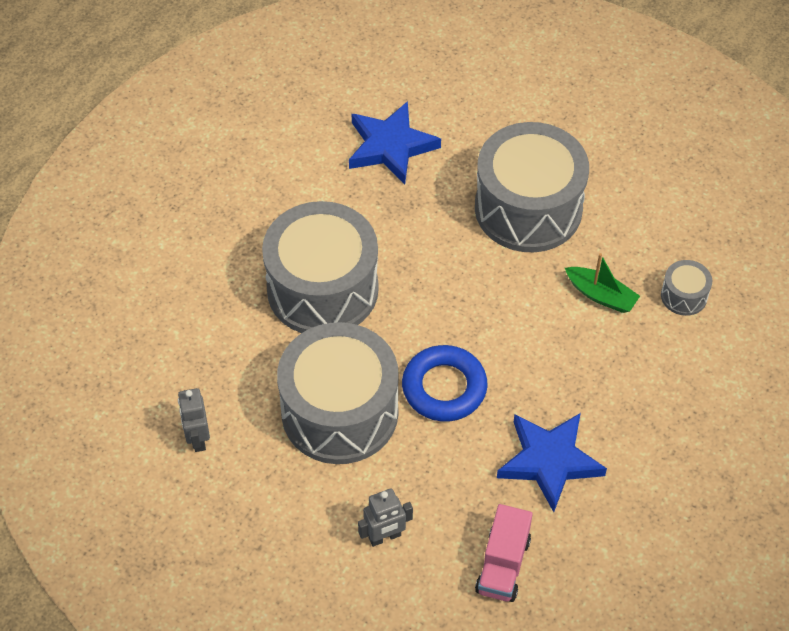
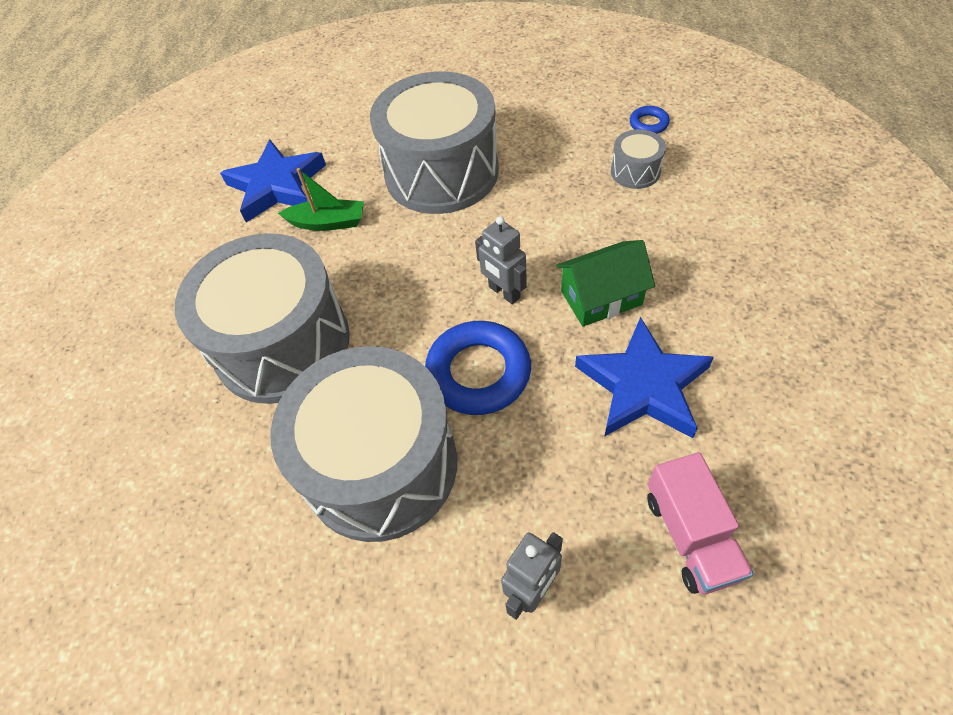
camera: 25 degrees left, 0 degrees up
grey robot [178,388,210,452] -> grey robot moved to [475,216,527,304]
green boat [565,253,640,313] -> green boat moved to [278,168,364,231]
none -> green house [556,240,655,327]
none -> blue ring [630,106,670,134]

